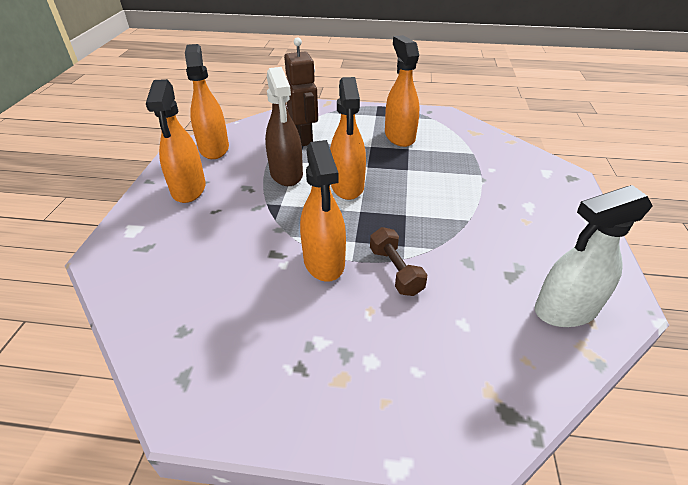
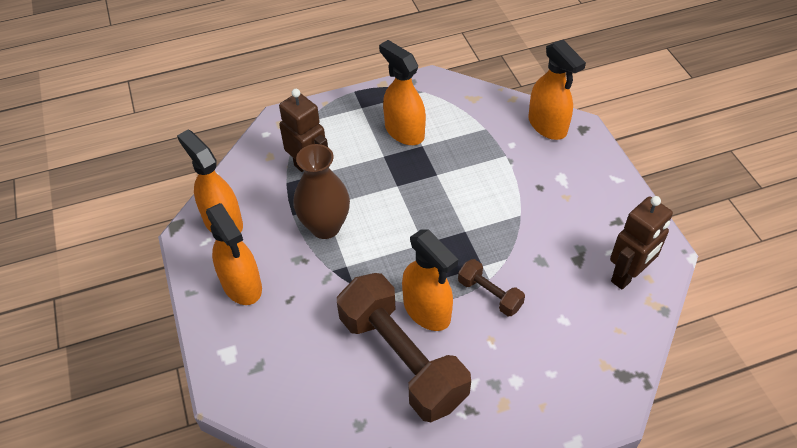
camera: 25 degrees left, 10 degrees up
brown spray bottle [265,67,303,186] -> brown vase [293,144,350,239]
orange spray bottle [330,77,366,200] -> orange spray bottle moved to [528,40,586,140]
white spray bottle [535,185,653,327] -> brown robot [610,196,673,290]
none -> brown dumbbell [337,273,471,422]

